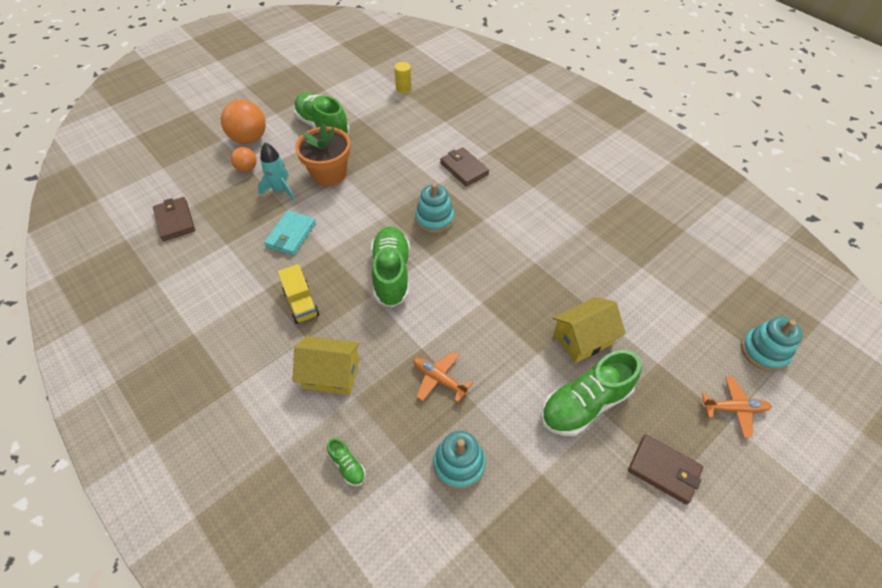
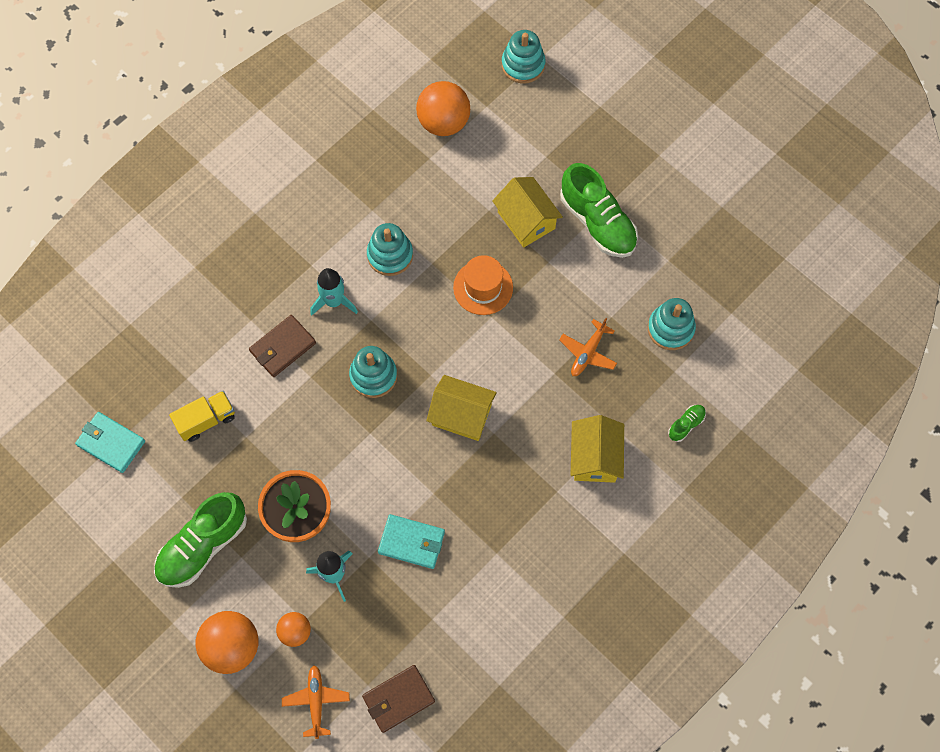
camera: 95 degrees left, 15 degrees up
yellow truck [278,264,319,324] -> yellow truck moved to [169,391,235,442]
green shoe [371,227,410,307] -> yellow house [426,375,497,441]
yellow cylinder [394,62,412,93] -> turquoise wallet [75,412,145,473]
brown wallet [628,435,703,505] -> none
orange plane [702,377,771,438] -> orange plane moved to [282,665,350,739]
none -> turquoise rocket [311,268,358,315]
none -> turquoise stacking toy [367,223,413,276]
none -> orange ball [416,81,470,136]
none -> orange hat [453,255,513,315]

